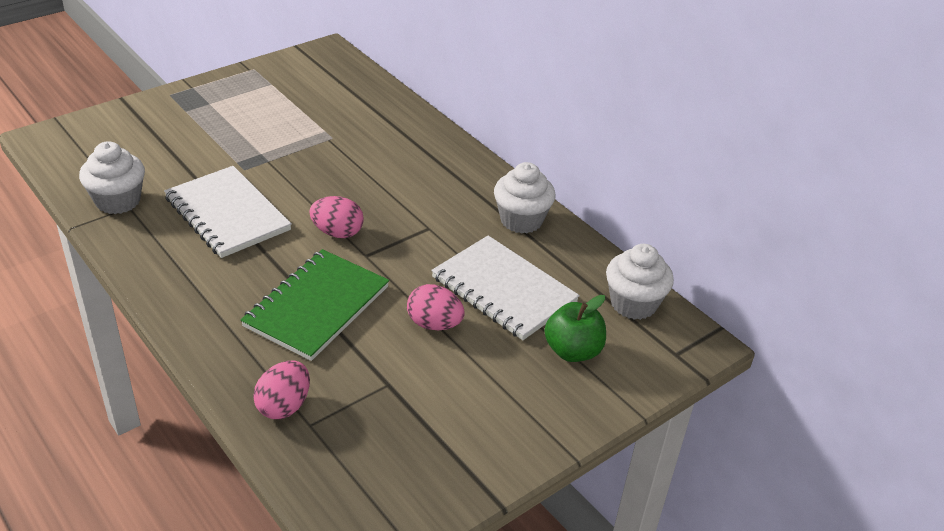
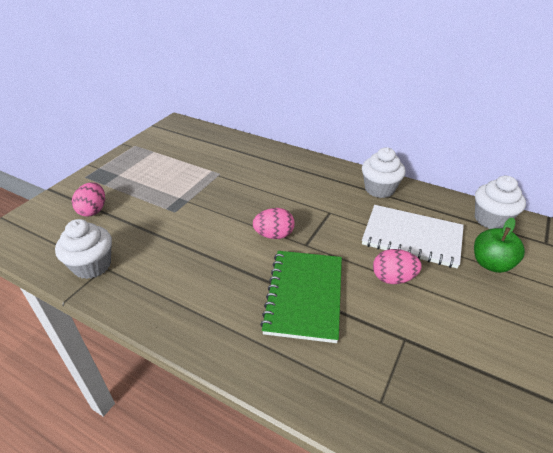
camera: 20 degrees left, 0 degrees up
white notebook [164,166,292,258] -> none
pink egg [253,361,310,419] -> pink egg moved to [72,182,105,216]

